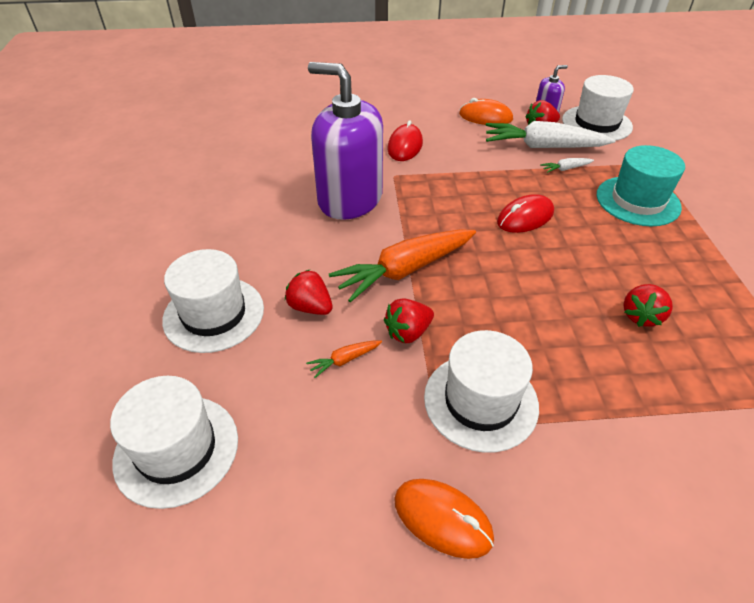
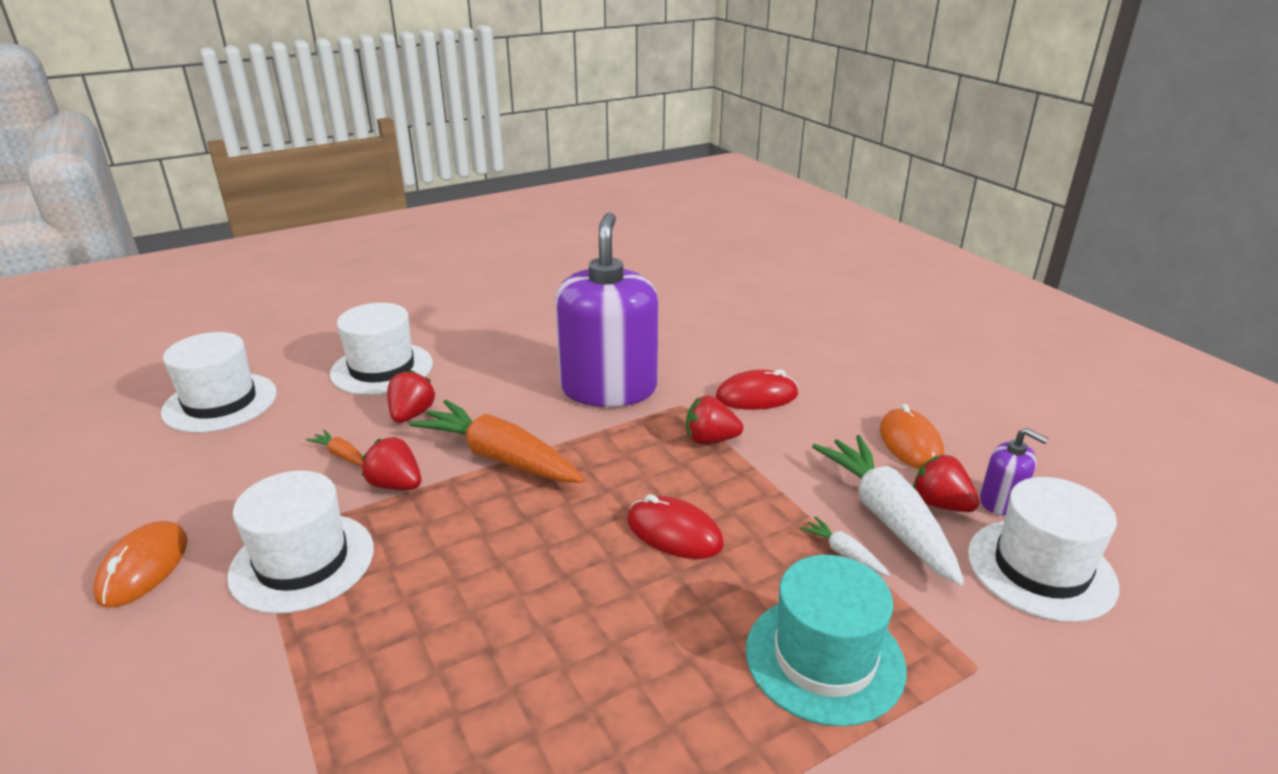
camera: 65 degrees right, 15 degrees down
red strawberry [623,284,673,327] -> red strawberry moved to [686,395,743,444]

